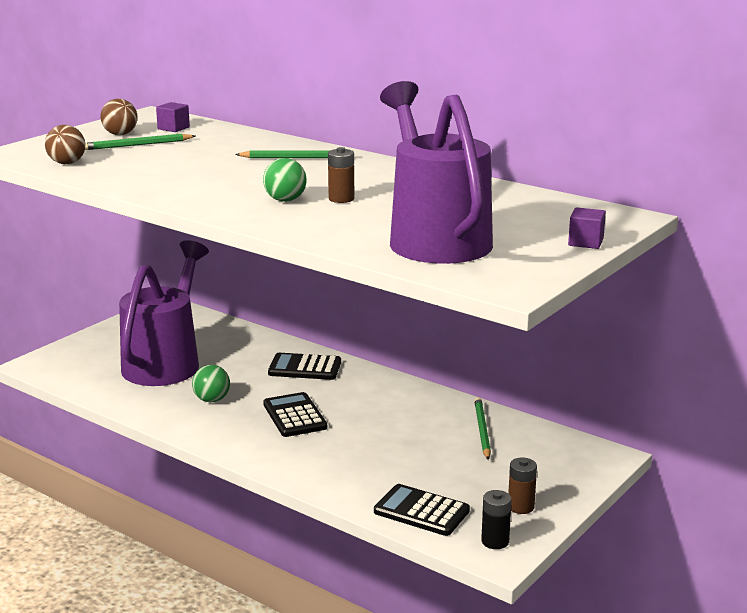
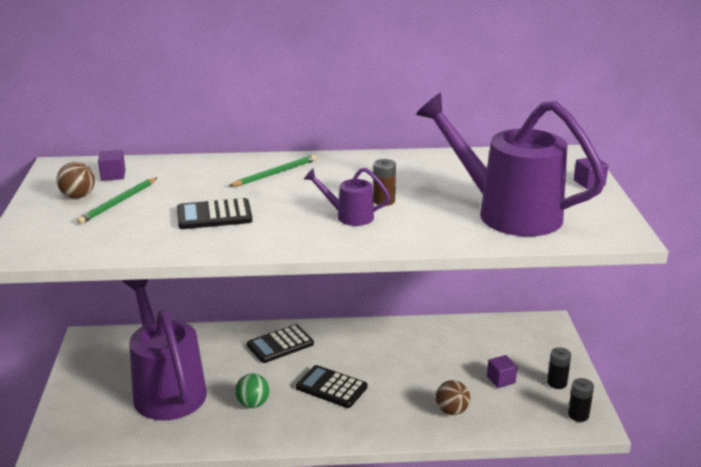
camera: 40 degrees left, 5 degrees up
brown ball [45,125,85,164] -> brown ball moved to [435,380,470,415]
green ball [263,158,306,202] -> purple watering can [304,168,390,226]
black calculator [374,484,470,536] -> black calculator moved to [177,198,252,229]
green pencil [474,397,491,460] -> none
brown battery [508,457,537,514] -> black battery [547,347,571,389]
none -> purple cube [487,355,517,388]

